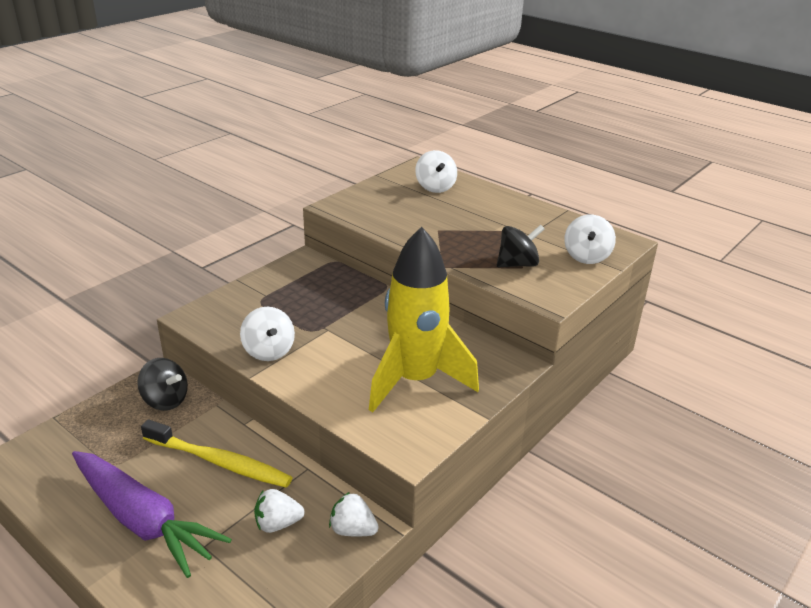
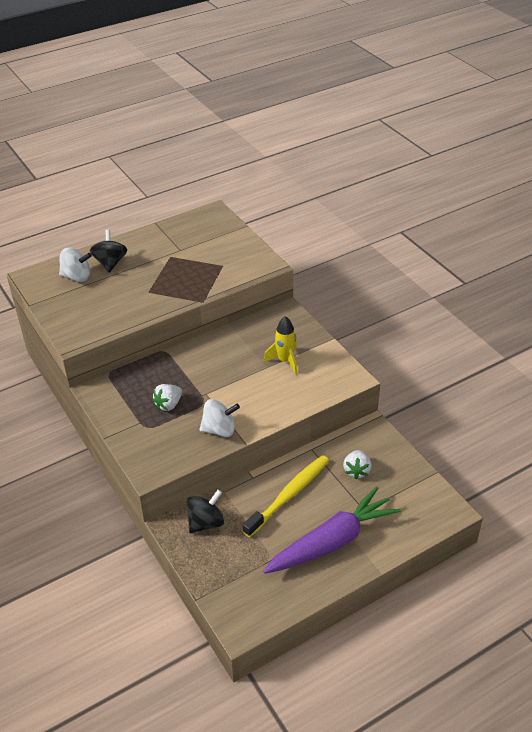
camera: 70 degrees left, 10 degrees up
white strawberry [329,492,379,537] -> white strawberry moved to [152,384,182,411]
yellow rocket [369,227,479,412] -> yellow rocket [264,316,297,375], size x0.49
black spinning top [497,225,545,267] -> black spinning top moved to [90,229,127,273]
white spinning top [564,215,616,264] -> none

